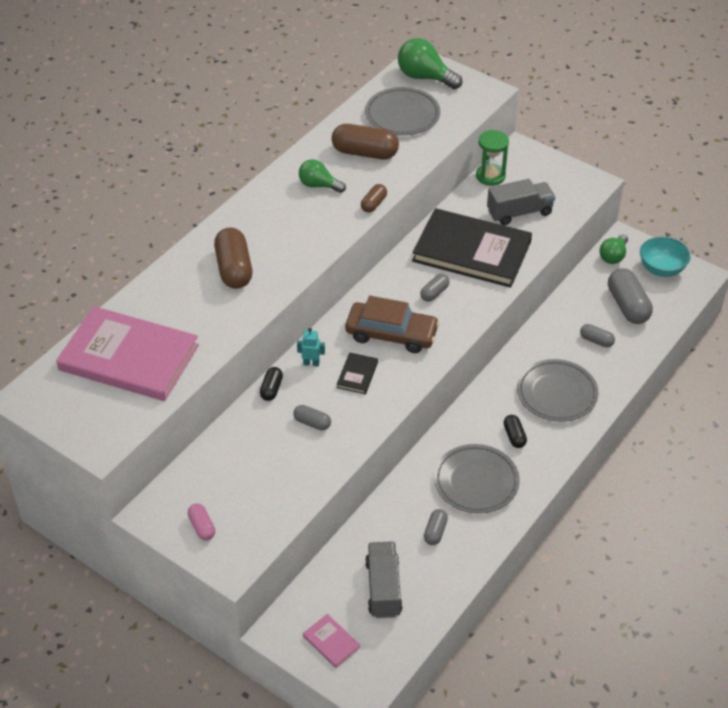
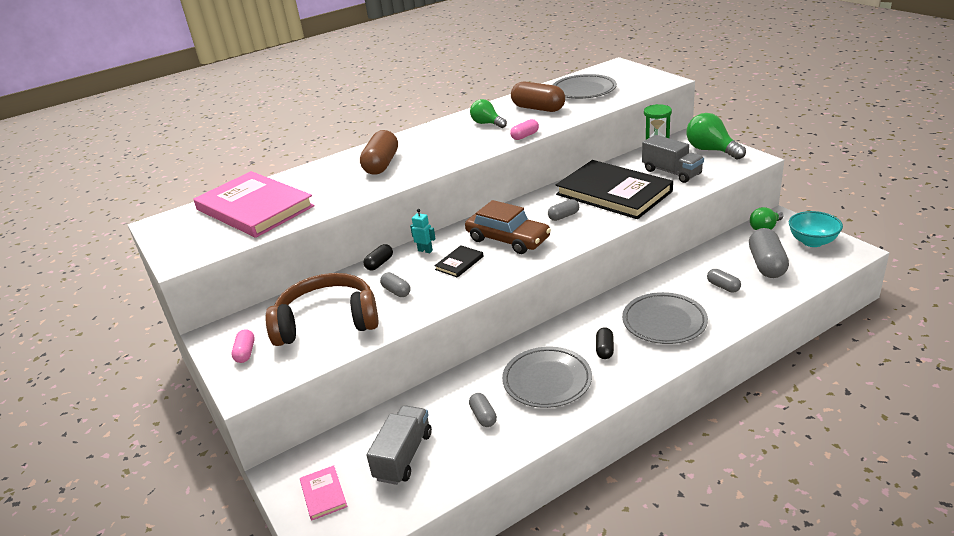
camera: 25 degrees right, 15 degrees down
brown capsule [361,184,387,213] -> pink capsule [510,119,539,140]
green light bulb [398,38,462,89] -> green light bulb moved to [686,113,746,160]
grey capsule [424,509,448,545] -> grey capsule turned 60 degrees counterclockwise [469,393,497,427]
grey truck [487,179,555,225] -> grey truck turned 45 degrees clockwise [642,135,704,183]
none -> brown headphones [265,273,379,346]

